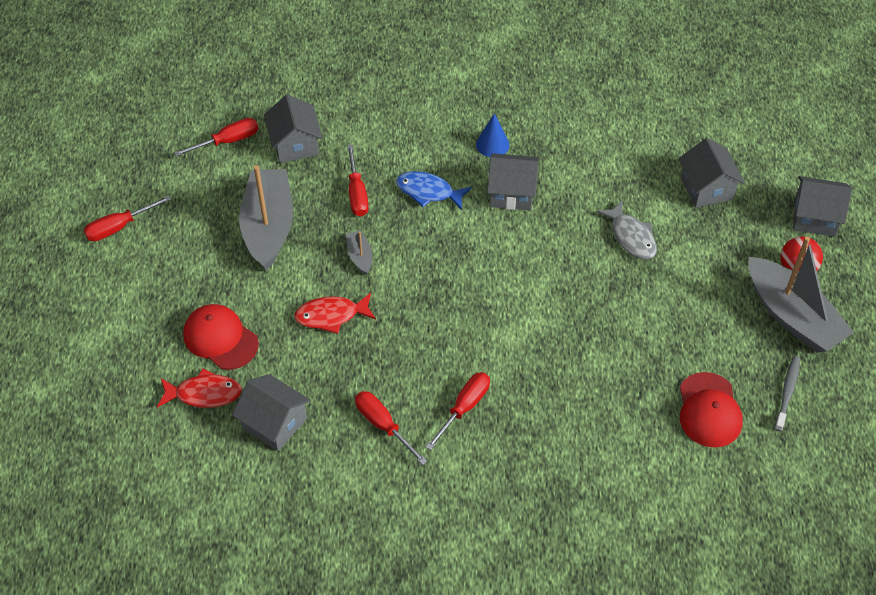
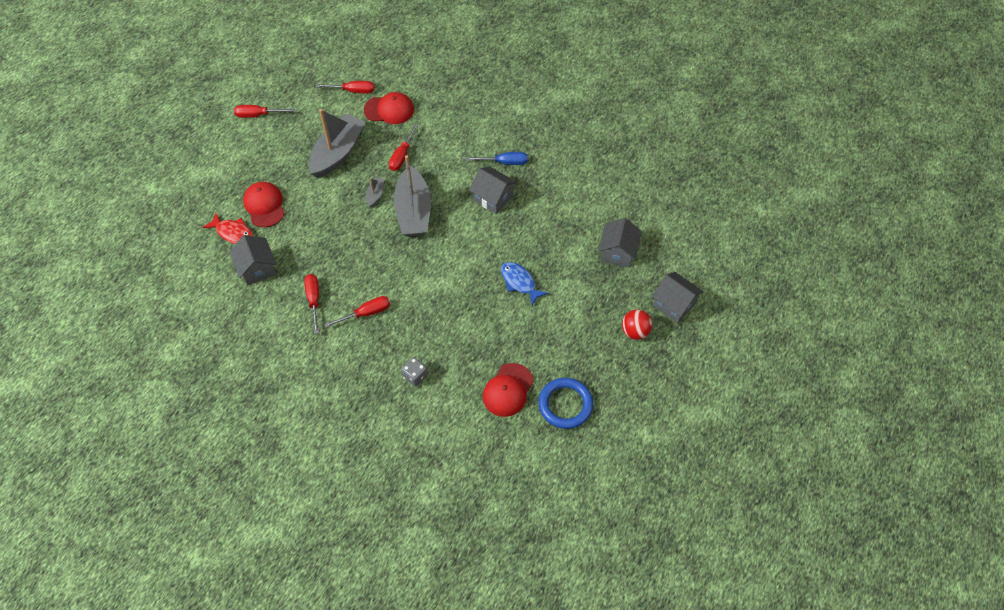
camera: 30 degrees right, 5 degrees up
grey house [264,94,322,163] -> red cap [364,92,414,124]
red fish [294,293,376,334] -> none
blue fish [396,171,472,210] -> blue fish moved to [501,262,549,305]
blue cone [476,113,509,157] -> blue screwdriver [466,152,528,165]
grey fish [597,200,657,260] -> none
grey boat [749,236,854,353] -> grey boat moved to [394,155,431,237]
grey toothbrush [775,356,800,431] -> blue ring [538,378,593,429]
none -> grey dice [401,357,428,387]

